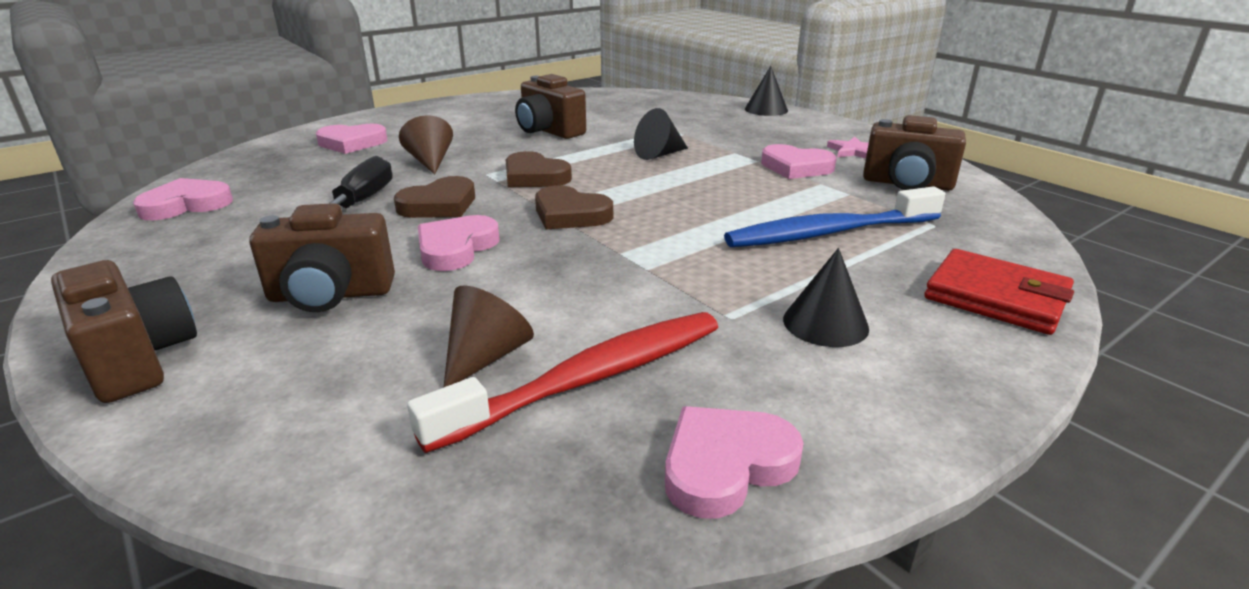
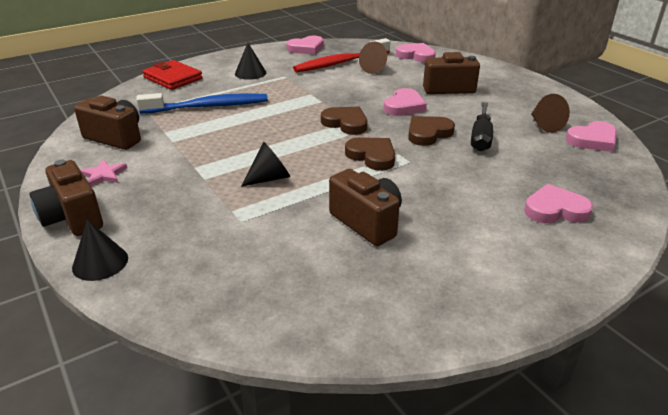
camera: 175 degrees left, 5 degrees up
brown camera [51,260,197,403] -> brown camera moved to [29,159,103,236]
brown cone [399,115,453,174] -> brown cone moved to [531,94,570,133]
pink heart [761,144,836,179] -> pink heart moved to [396,43,436,63]

